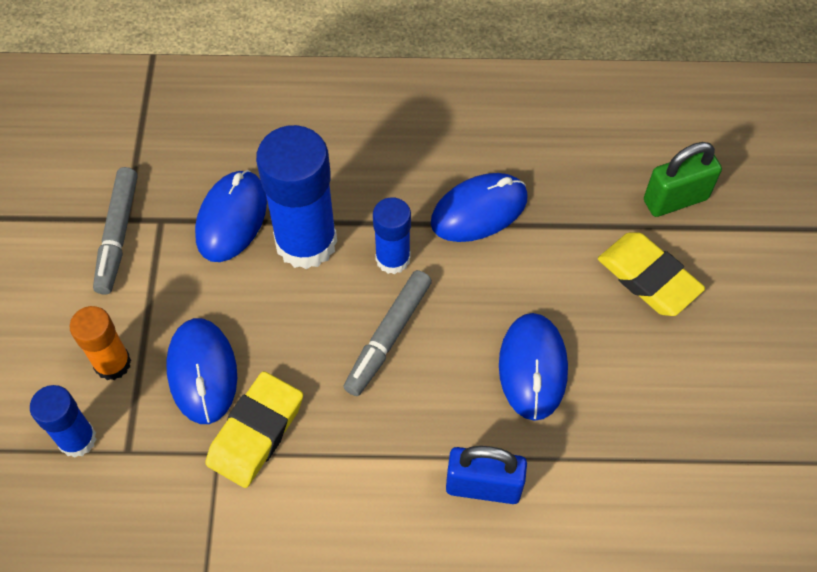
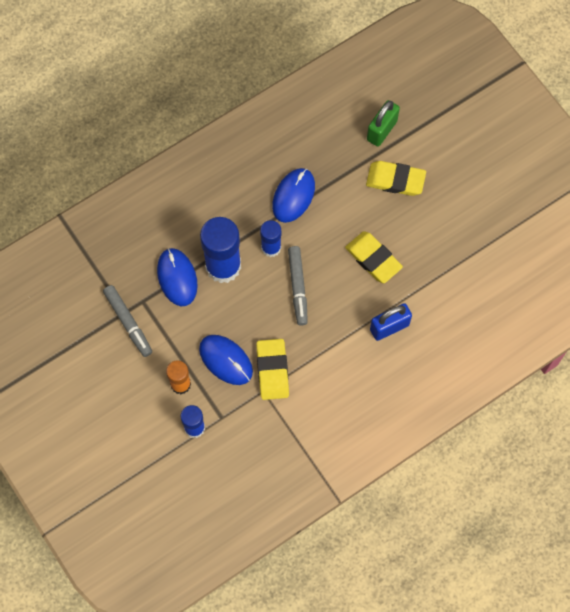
camera: 35 degrees left, 10 degrees up
blue mouse [499,313,568,421] -> yellow eraser [345,231,403,283]

